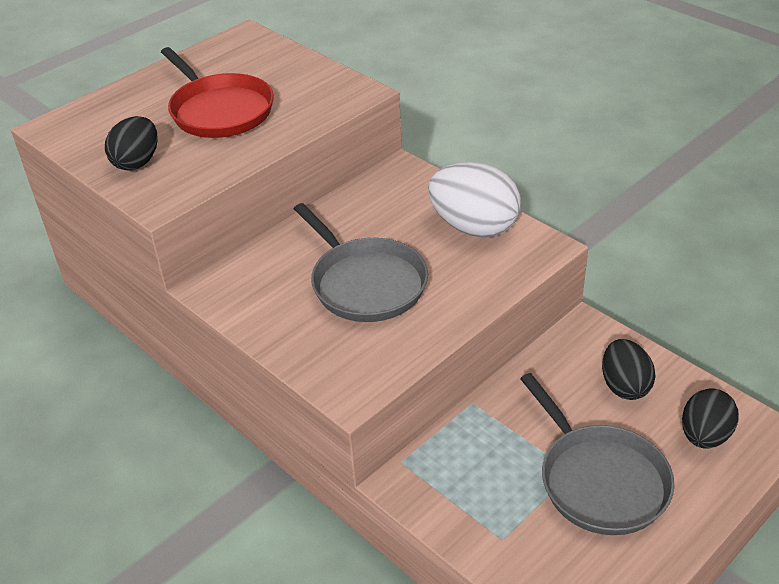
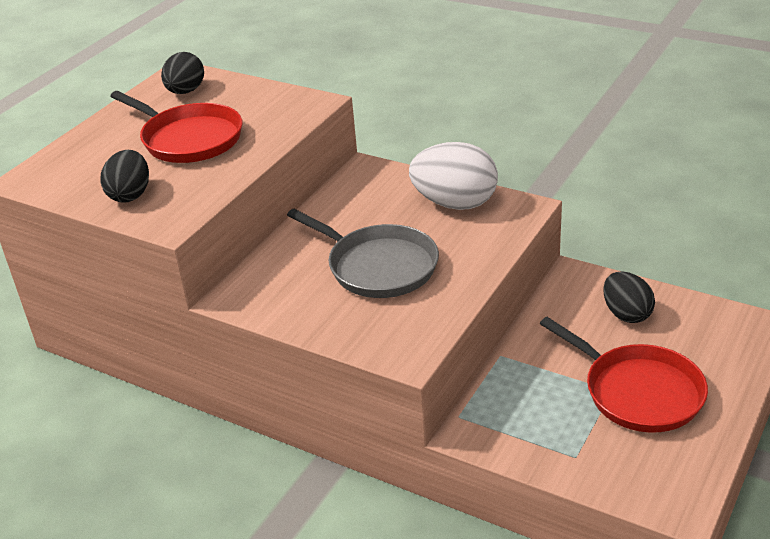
camera: 15 degrees left, 5 degrees down
grey pan [520,373,675,535] -> red pan [540,317,708,433]
black egg [682,388,739,449] -> black egg moved to [161,52,204,94]

